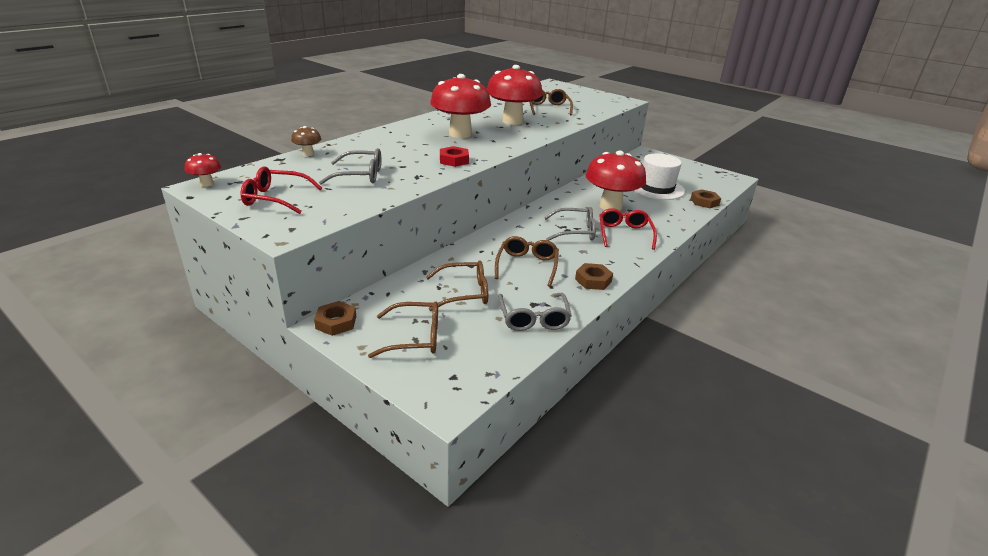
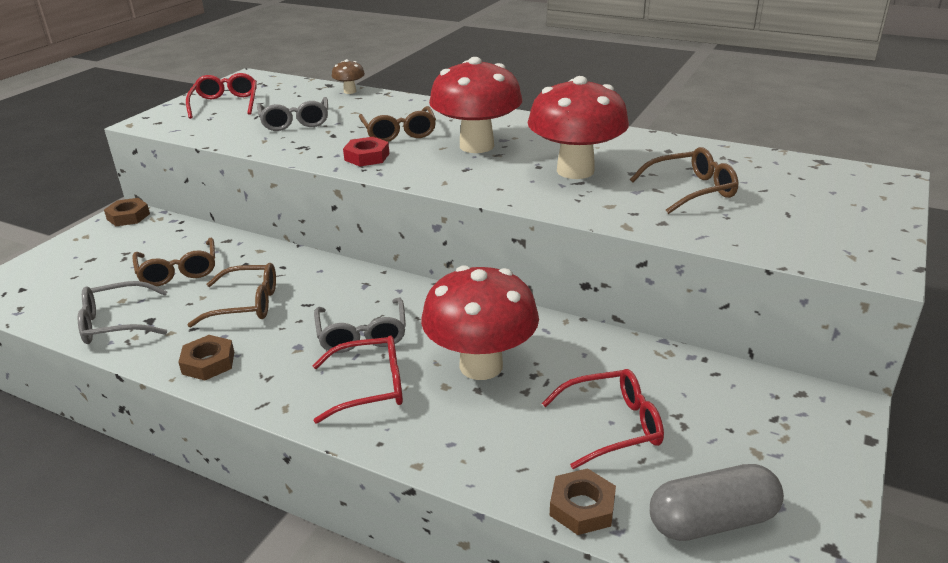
camera: 80 degrees right, 0 degrees up
red mushroom [185,153,221,187] -> none
brown glasses [368,301,438,358] -> brown glasses moved to [359,106,436,142]
white hat [634,153,685,200] -> red glasses [542,369,664,469]
none -> grey capsule [650,464,784,541]

